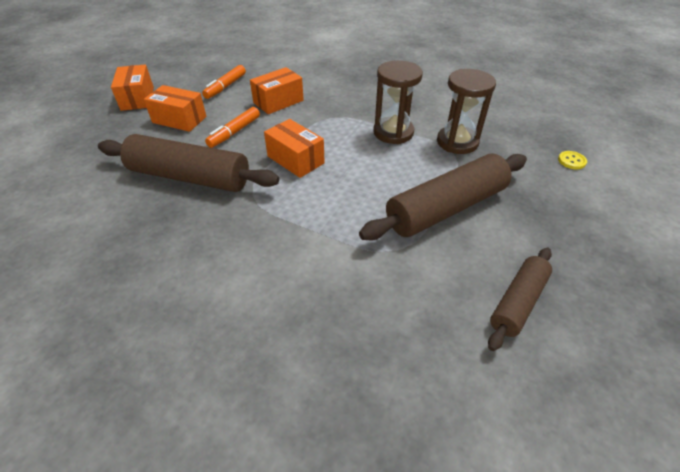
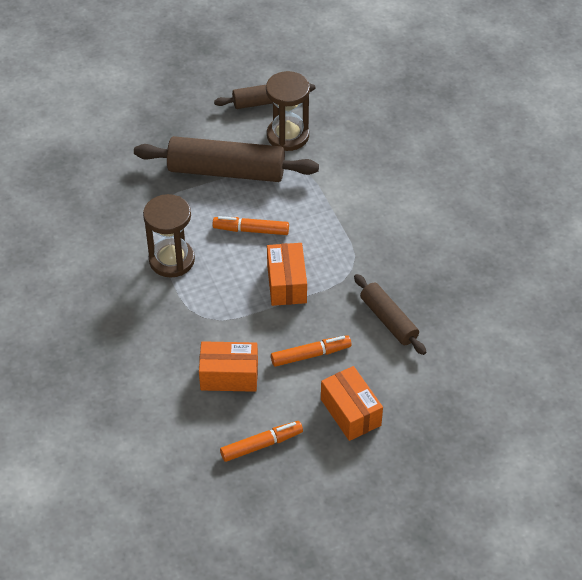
camera: 140 degrees left, 5 degrees up
brown rolling pin [98,134,279,192] -> brown rolling pin [354,274,426,355], size x0.58
orange box [111,65,154,111] -> none
brown hourglass [437,69,496,154] -> brown hourglass moved to [266,71,310,151]
yellow button [558,151,587,169] -> none
none -> orange marker [212,216,289,235]

